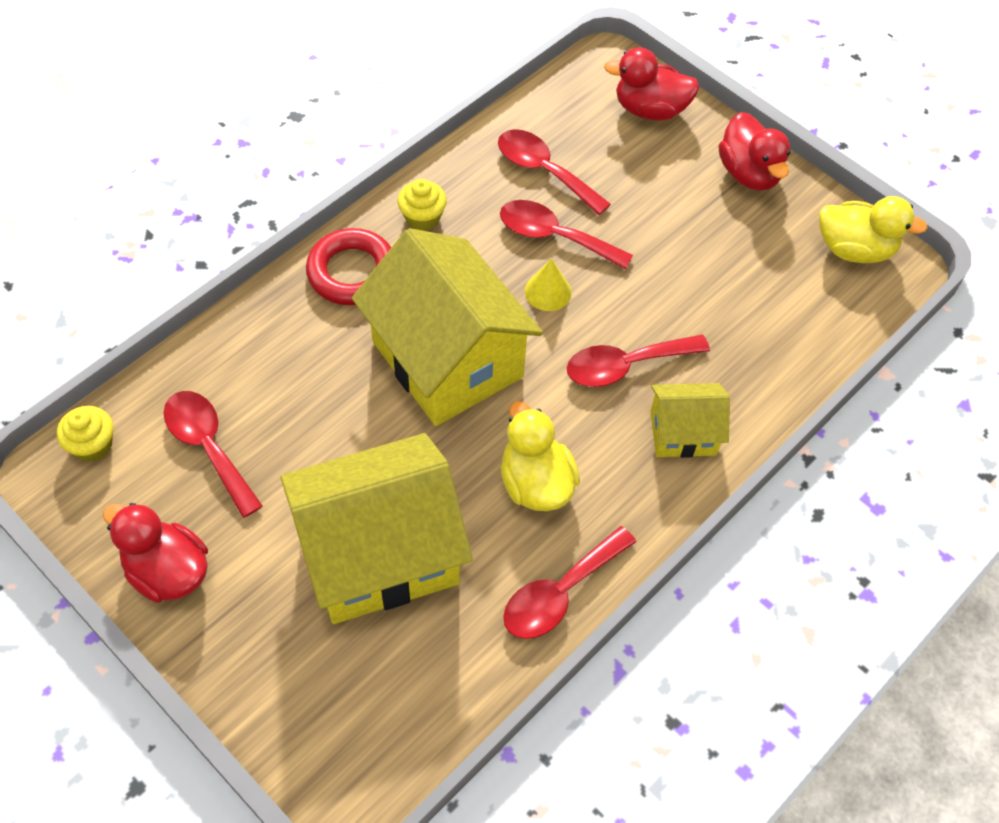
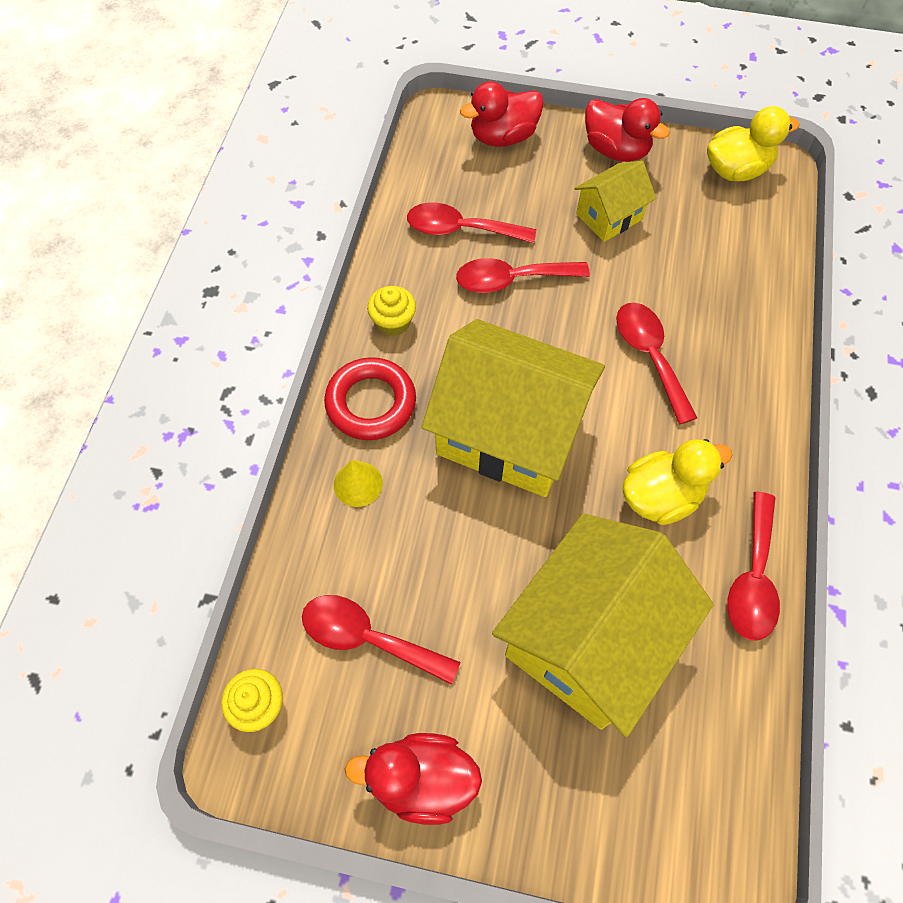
camera: 30 degrees left, 5 degrees up
yellow duck [501,401,580,511] -> yellow duck turned 120 degrees clockwise [623,439,732,525]
yellow cone [525,258,571,311] -> yellow cone moved to [334,460,383,507]
red spoon [567,335,710,387] -> red spoon turned 120 degrees clockwise [616,303,697,424]
yellow house [651,383,730,458] -> yellow house moved to [575,161,656,242]

